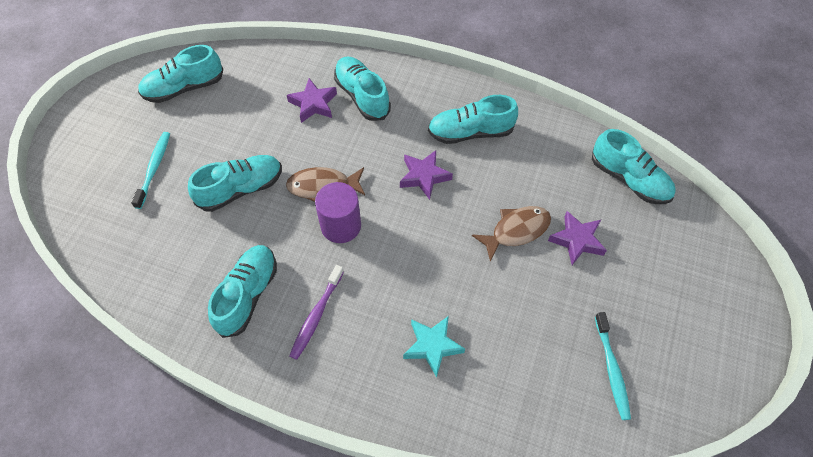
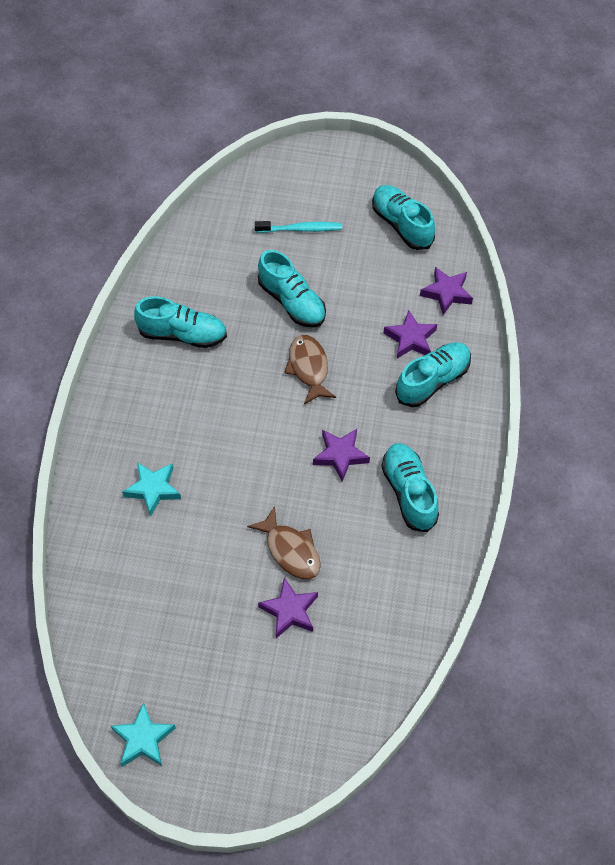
camera: 80 degrees right, 0 degrees up
purple toothbrush [289,265,344,360] -> none
purple cylinder [315,182,361,243] -> none
turquoise shoe [592,129,676,204] -> none
turquoise toothbrush [595,312,631,420] -> none
none -> turquoise star [111,702,176,767]
none -> purple star [420,267,473,315]

